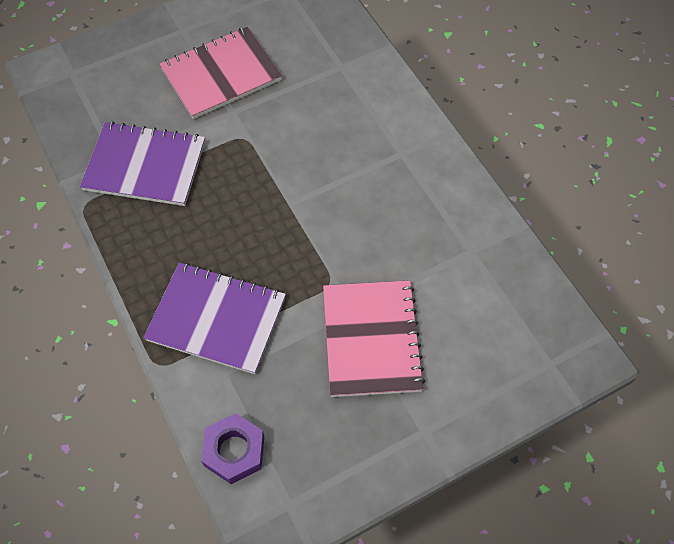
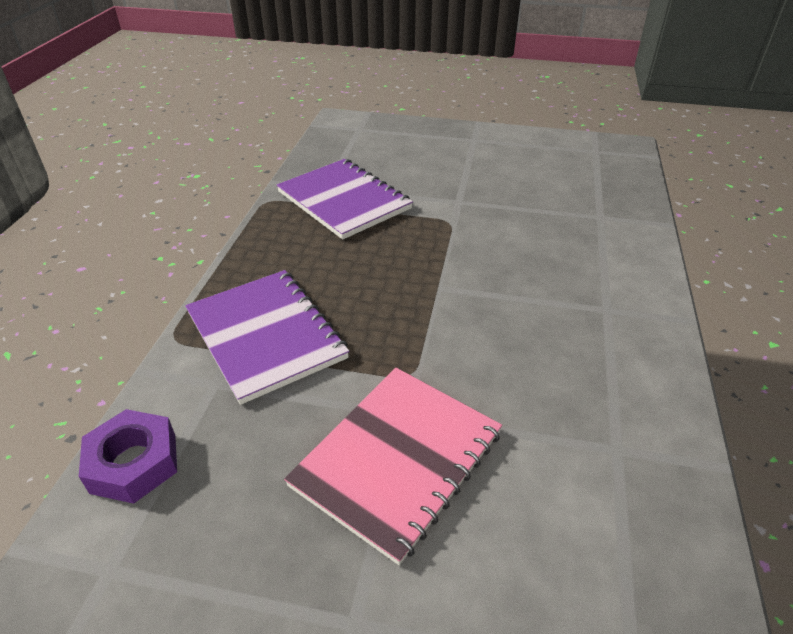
camera: 40 degrees right, 20 degrees down
pink notebook [159,27,282,119] -> none

